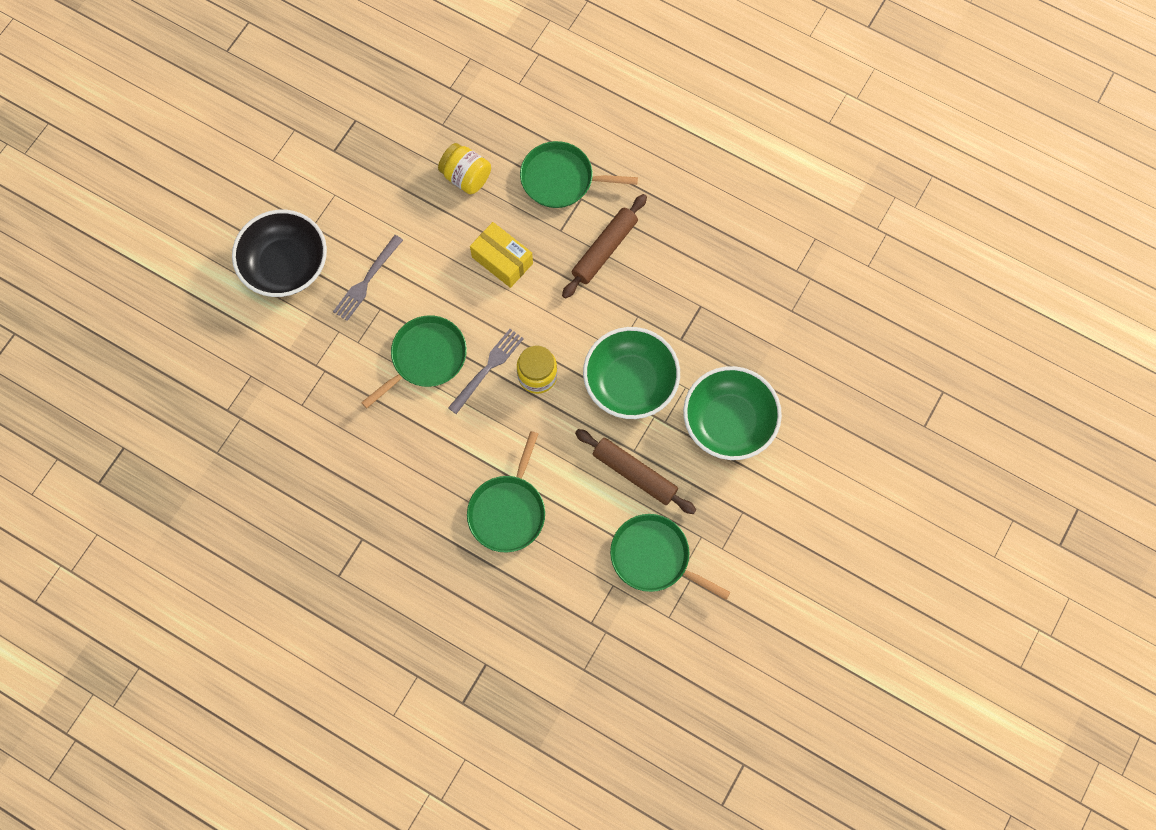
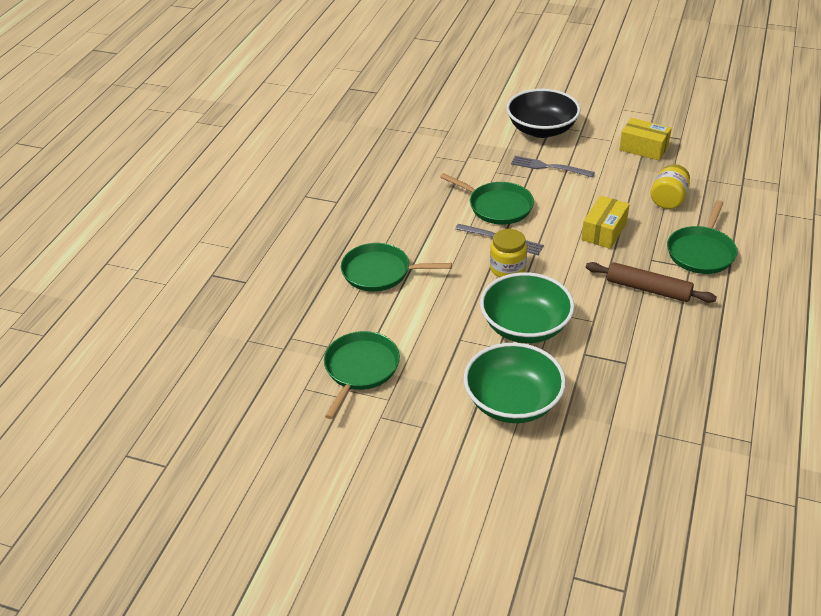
camera: 80 degrees right, 30 degrees down
green pan [520,141,638,208] -> green pan turned 150 degrees counterclockwise [667,200,738,274]
brown rolling pin [575,429,696,514] -> none
none -> yellow box [619,118,672,160]

